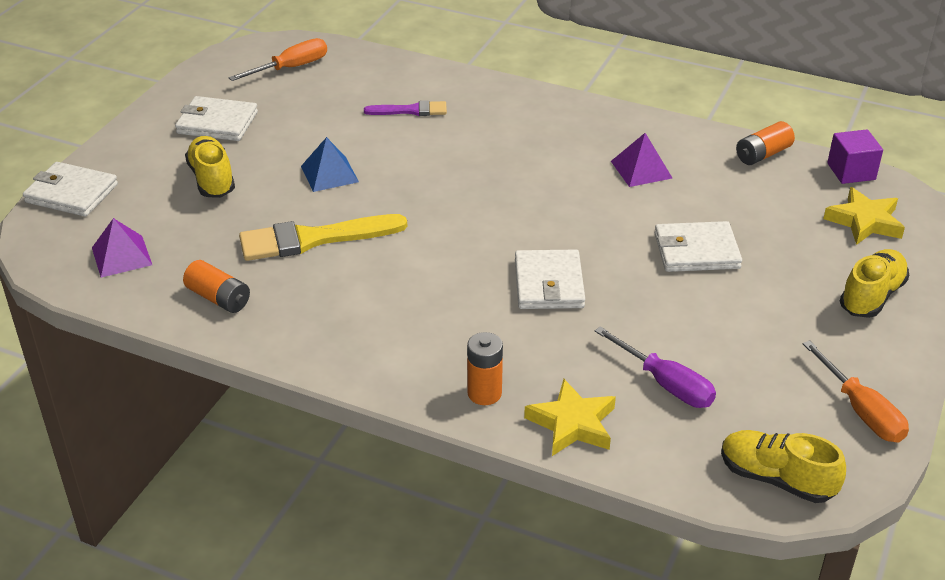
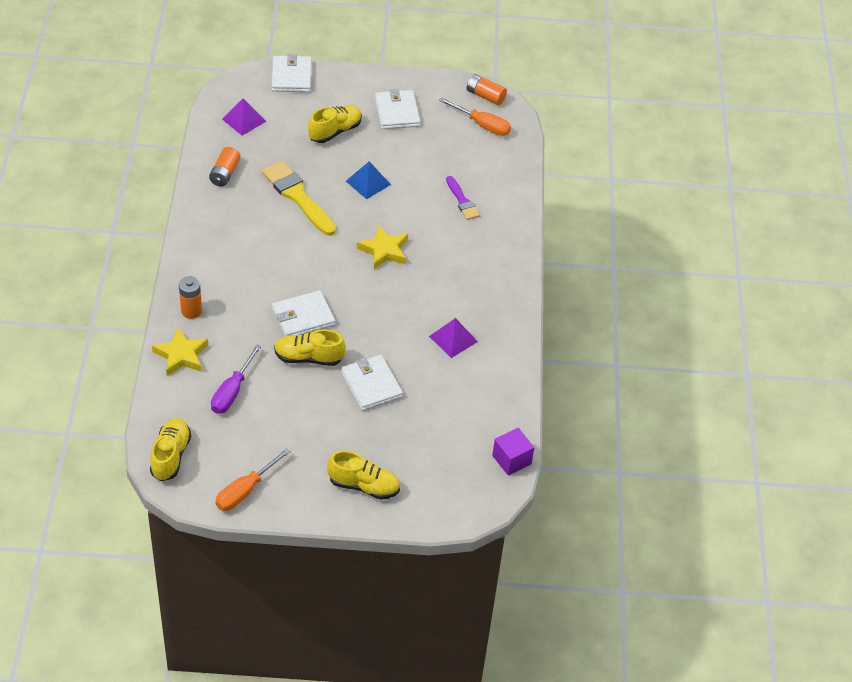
camera: 65 degrees right, 10 degrees up
orange battery [736,121,795,165] -> orange battery moved to [467,74,507,105]
yellow star [823,187,905,245] -> yellow star moved to [357,225,408,269]
none -> yellow shoe [274,330,346,366]

